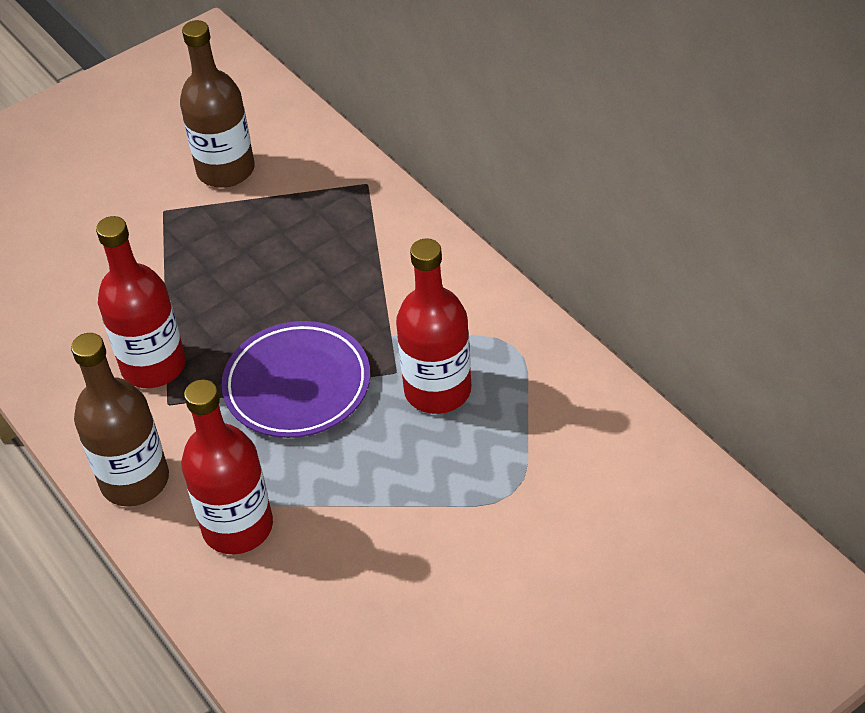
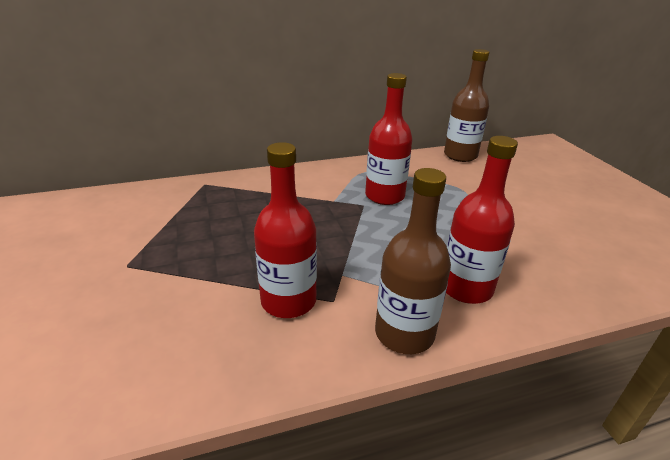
camera: 75 degrees left, 15 degrees down
brown bottle [180,20,255,188] -> brown bottle moved to [444,49,490,162]
purple plate [222,321,370,438] -> none

